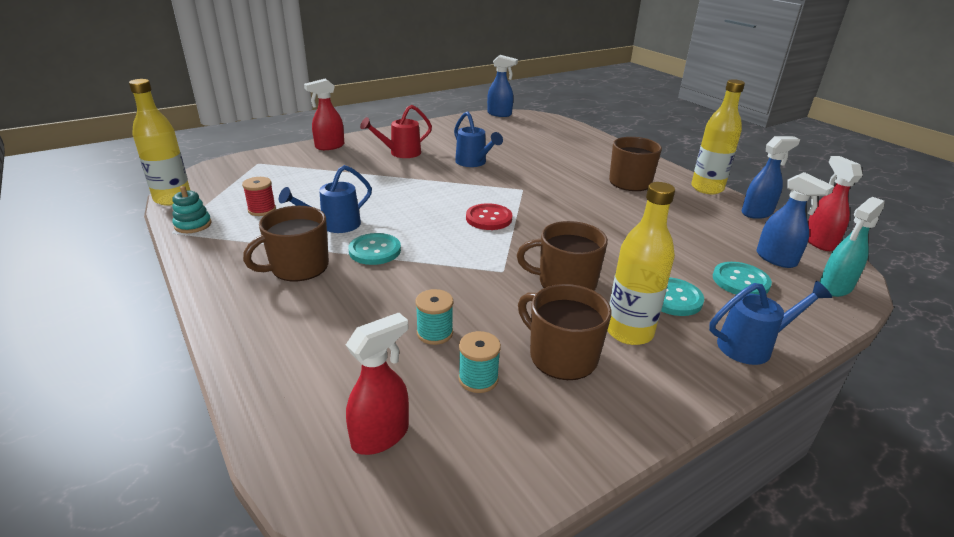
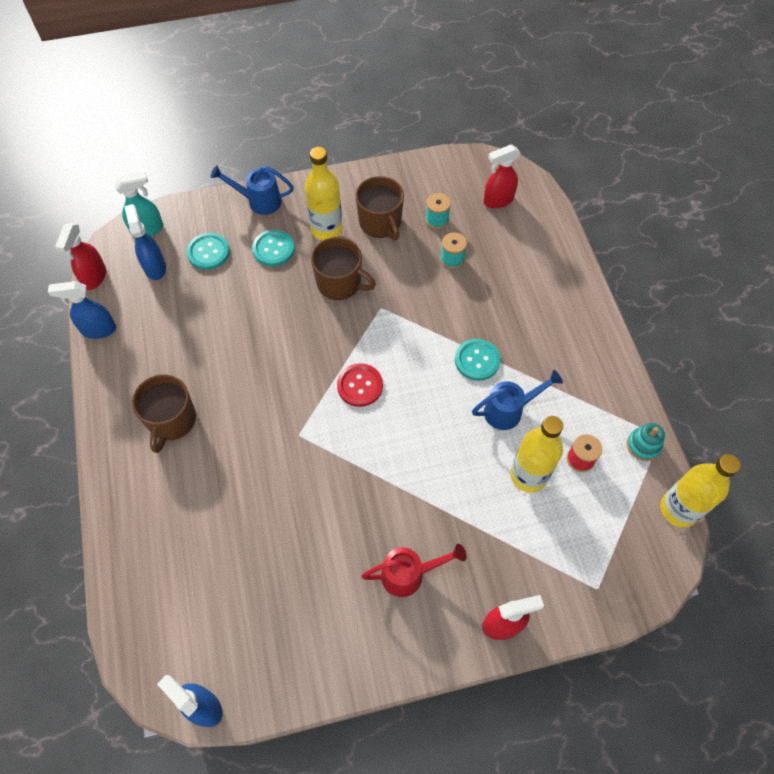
camera: 160 degrees left, 30 degrees up
brown mug [243,206,329,281] -> none
blue watering can [454,111,503,167] -> none
yellow bottle [691,79,745,194] -> yellow bottle moved to [510,416,563,493]

